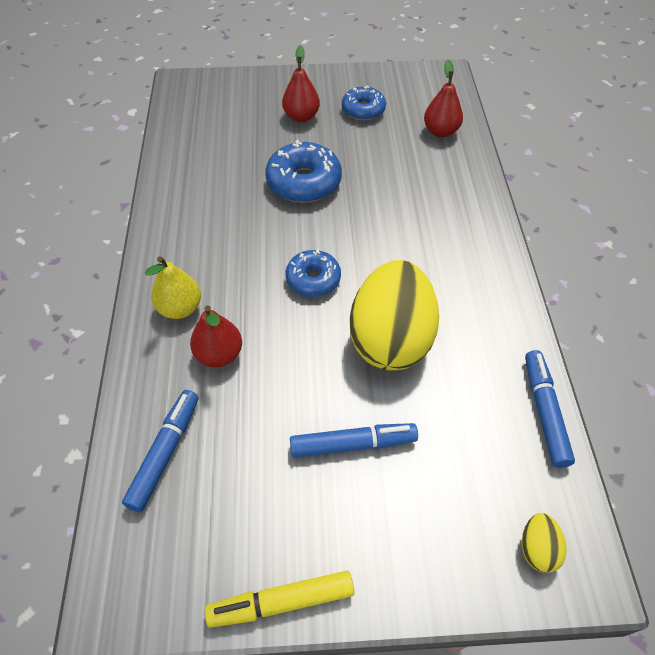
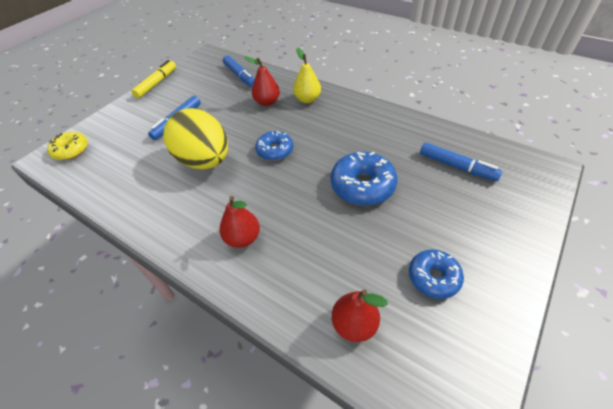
camera: 130 degrees right, 5 degrees down
red pear [282,45,320,122] -> red pear moved to [219,196,260,248]
yellow egg [522,513,567,573] -> yellow donut [47,132,88,160]
blue marker [525,350,575,468] -> blue marker moved to [420,143,502,181]

